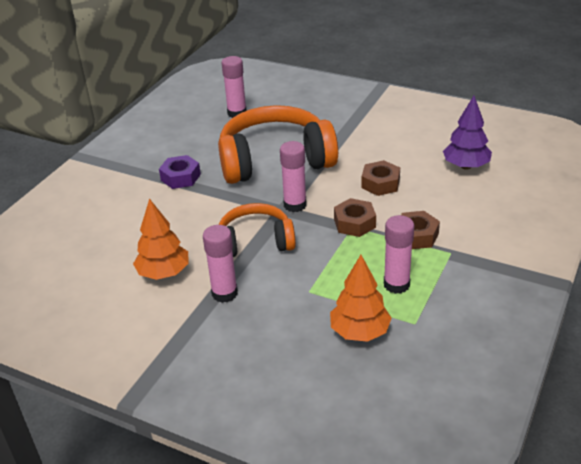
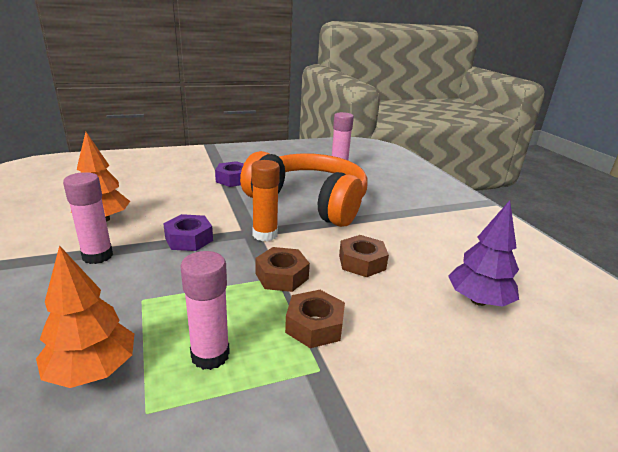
camera: 40 degrees right, 10 degrees down
orange headphones [219,203,296,257] -> purple nut [163,214,213,251]
pink glue stick [280,141,307,212] -> orange glue stick [251,160,280,241]

